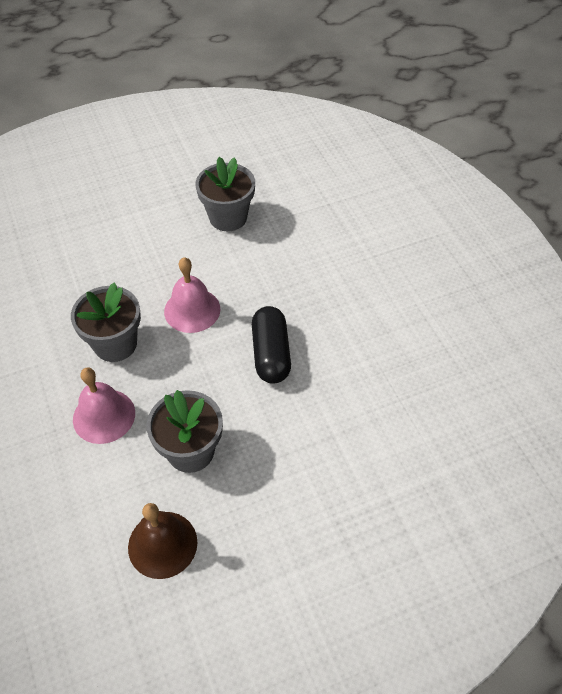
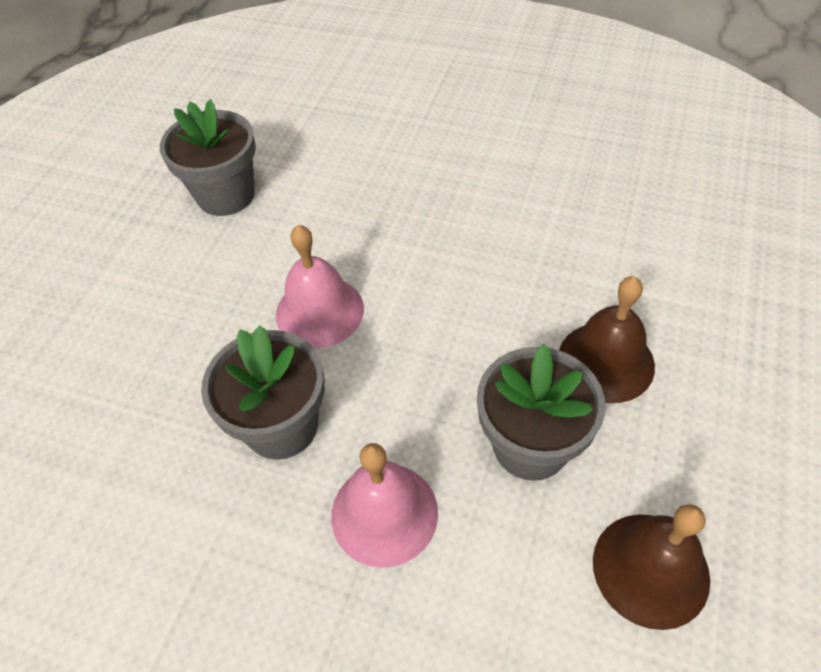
camera: 45 degrees left, 0 degrees up
black capsule [252,306,291,384] -> none
none -> brown bell [559,276,655,403]

